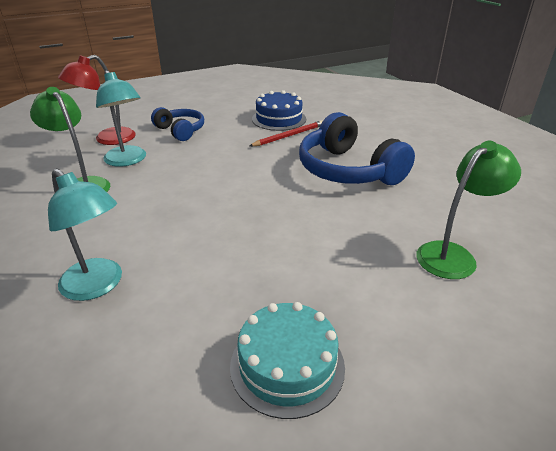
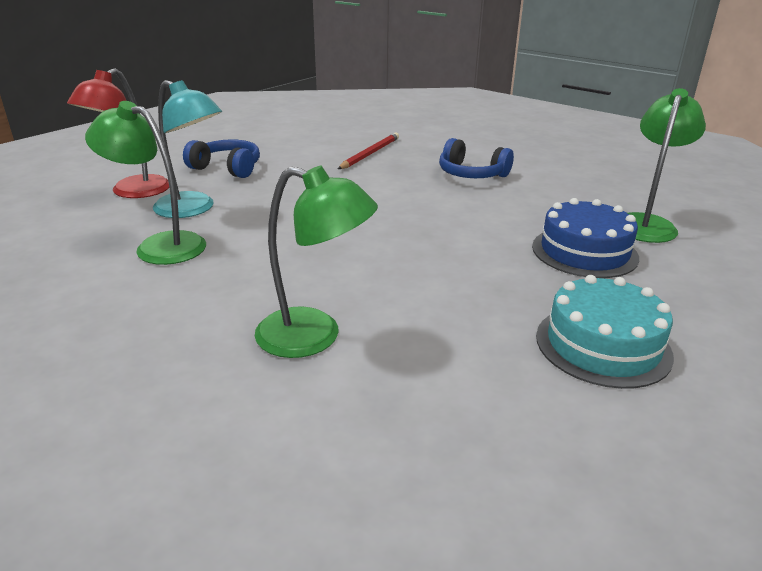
camera: 25 degrees left, 5 degrees down
turquoise lamp [48,168,122,301] -> green lamp [255,166,378,358]
blue cake [252,90,306,131] -> blue cake moved to [532,198,639,278]
blue headphones [299,112,415,185] -> blue headphones [439,138,514,178], size x0.57

